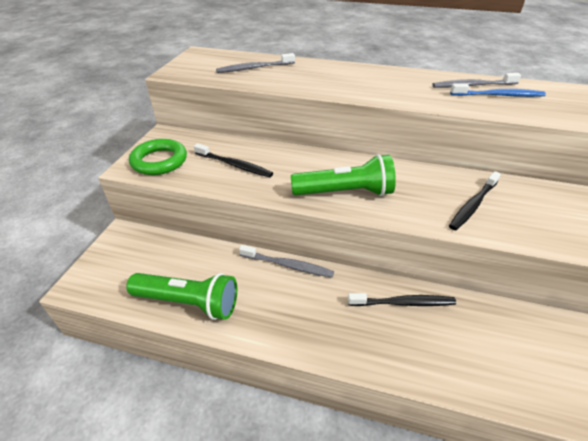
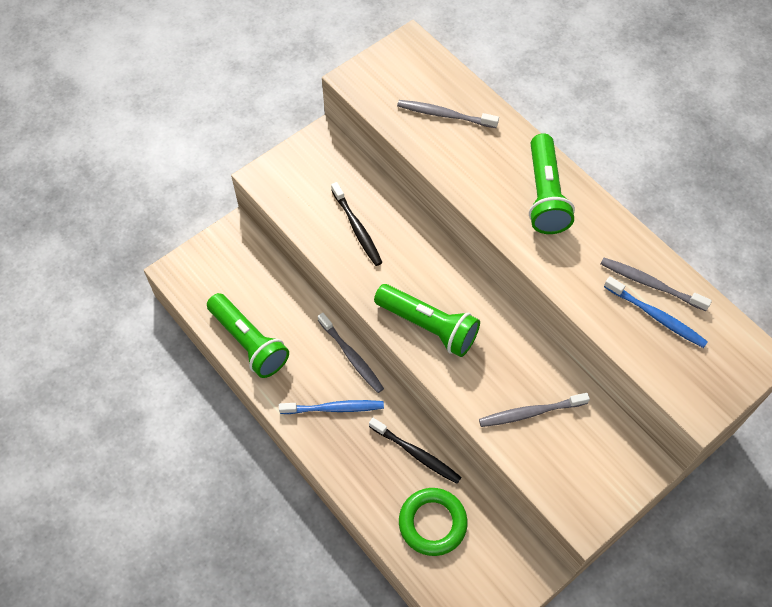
camera: 35 degrees right, 20 degrees up
green ring [129,139,187,175] -> green ring moved to [399,488,467,556]
black toothbrush [449,171,501,230] -> grey toothbrush [479,393,590,427]
none -> blue toothbrush [279,400,384,414]
none -> green flashlight [529,133,575,234]

